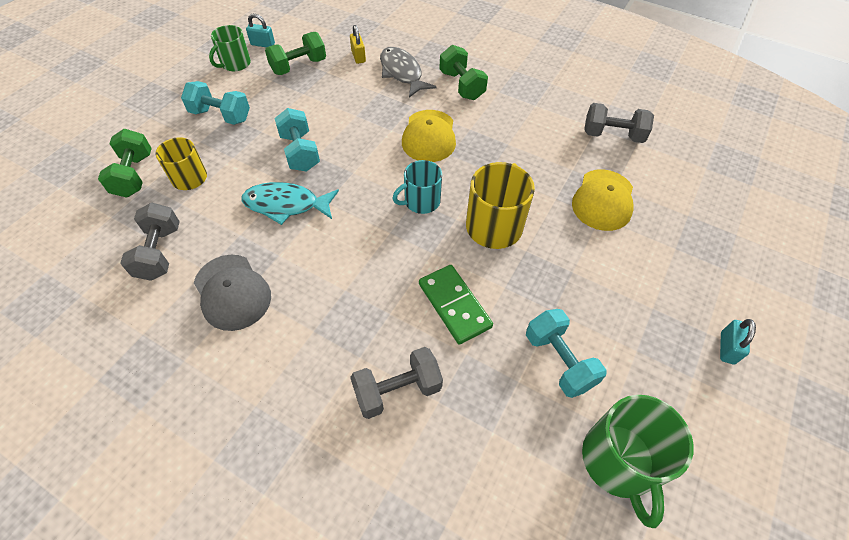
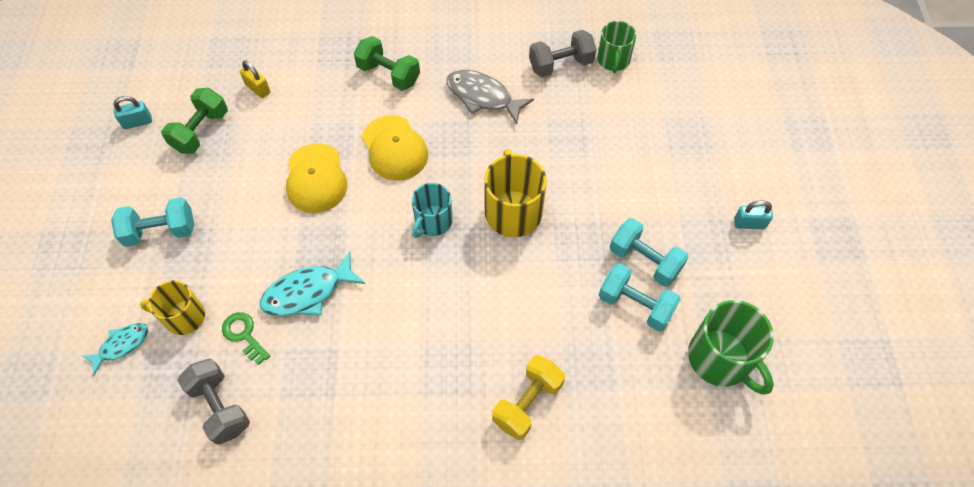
camera: 30 degrees left, 5 degrees up
green dumbbell [98,129,152,198] -> turquoise fish [83,323,148,375]
grey cap [194,255,271,331] -> none
green mug [209,25,251,71] -> green mug moved to [597,21,636,73]
turquoise dumbbell [274,108,320,171] -> turquoise dumbbell moved to [610,218,689,287]
grey dumbbell [350,347,443,419] -> yellow dumbbell [492,355,565,440]
grey fish [380,47,436,97] -> grey fish moved to [446,70,534,124]
green domino [419,265,493,345] -> none
yellow cap [572,169,633,231] -> yellow cap moved to [286,143,347,213]
turquoise padlock [720,319,756,364] -> turquoise padlock turned 75 degrees counterclockwise [734,200,773,229]
none -> green key [222,312,270,365]

